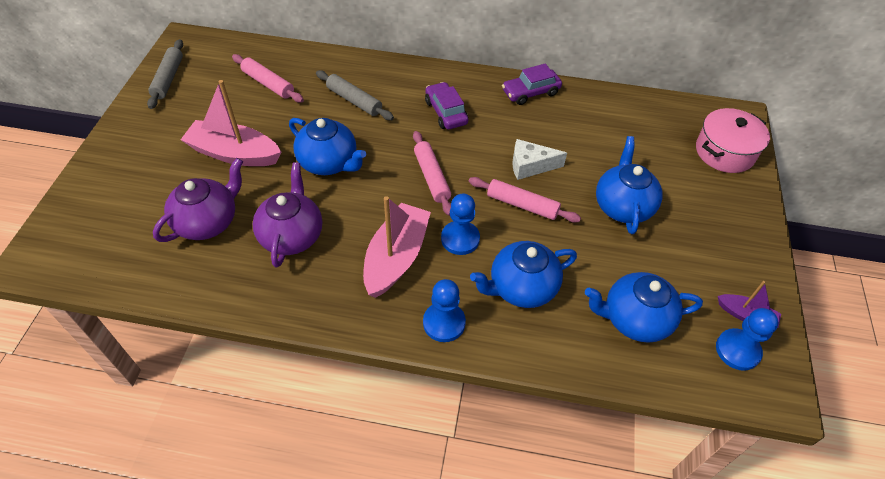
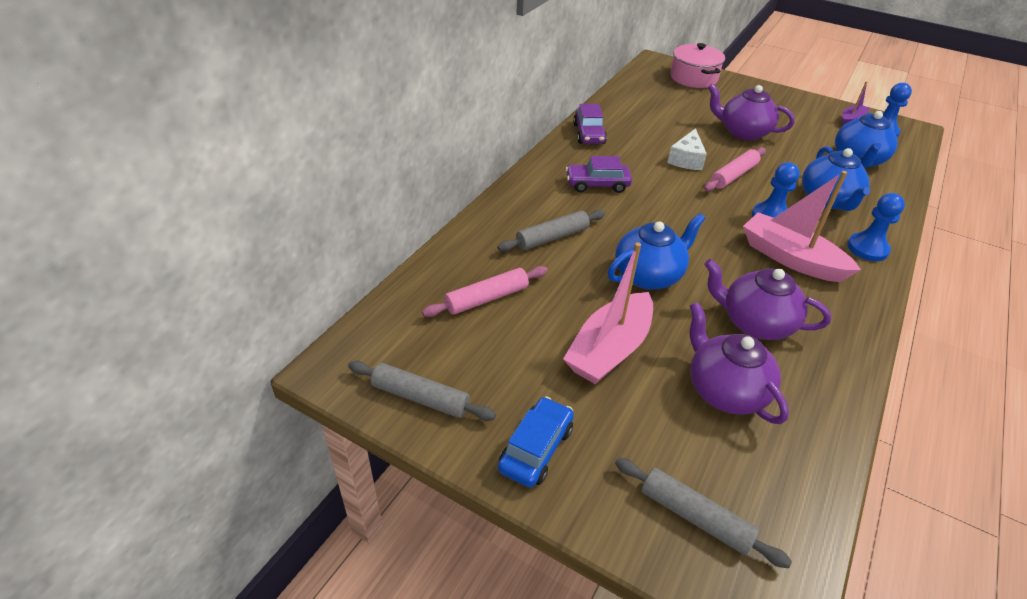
camera: 70 degrees left, 10 degrees down
pink rolling pin [413,131,451,216] -> none
blue teapot [596,136,662,234] -> purple teapot [708,84,795,141]
none -> blue car [498,396,574,487]
none -> grey rolling pin [615,458,792,568]

